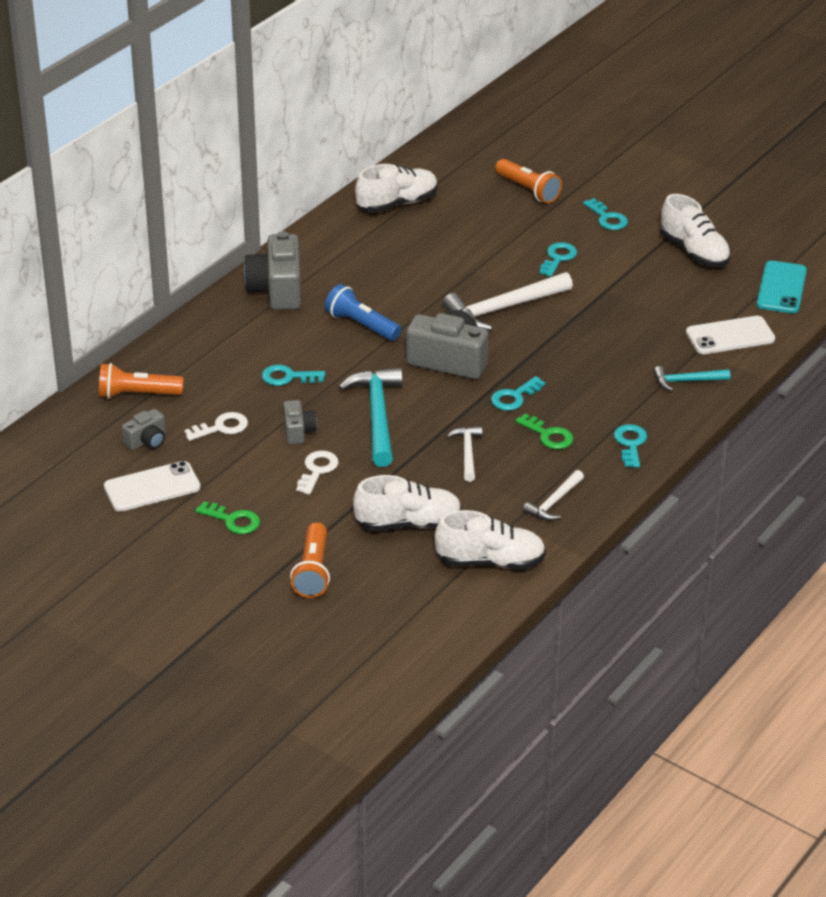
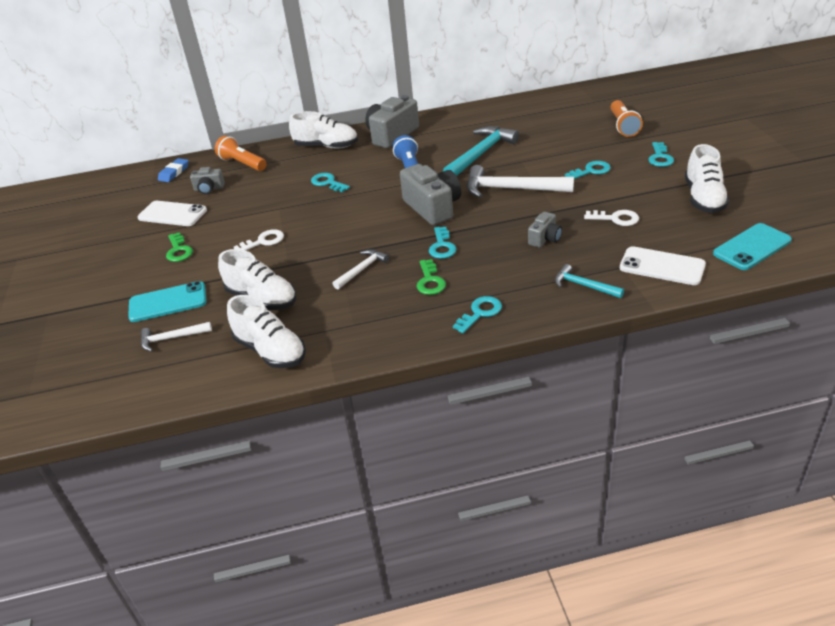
camera: 45 degrees right, 0 degrees up
white key [184,412,248,441] -> white key moved to [584,210,639,226]
grey camera [283,400,317,444] -> grey camera moved to [528,212,562,248]
orange flashlight [290,522,330,598] -> turquoise phone [128,281,207,322]
turquoise hammer [339,367,403,467] -> turquoise hammer moved to [443,126,519,176]
white shoe [355,164,438,213] -> white shoe moved to [289,111,358,149]
turquoise key [491,376,545,411] -> turquoise key turned 90 degrees counterclockwise [429,227,457,259]
white hammer [523,470,584,521] -> white hammer moved to [141,322,212,352]
none -> blue eraser [158,158,189,182]

